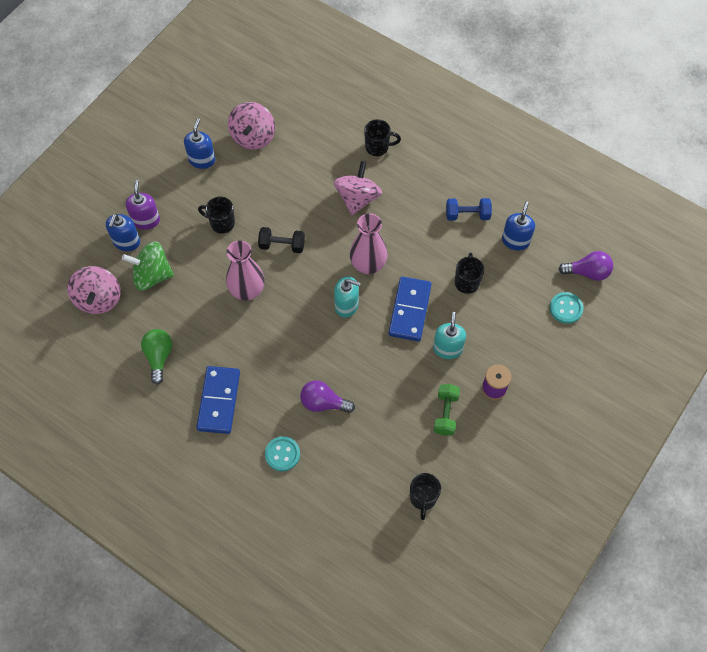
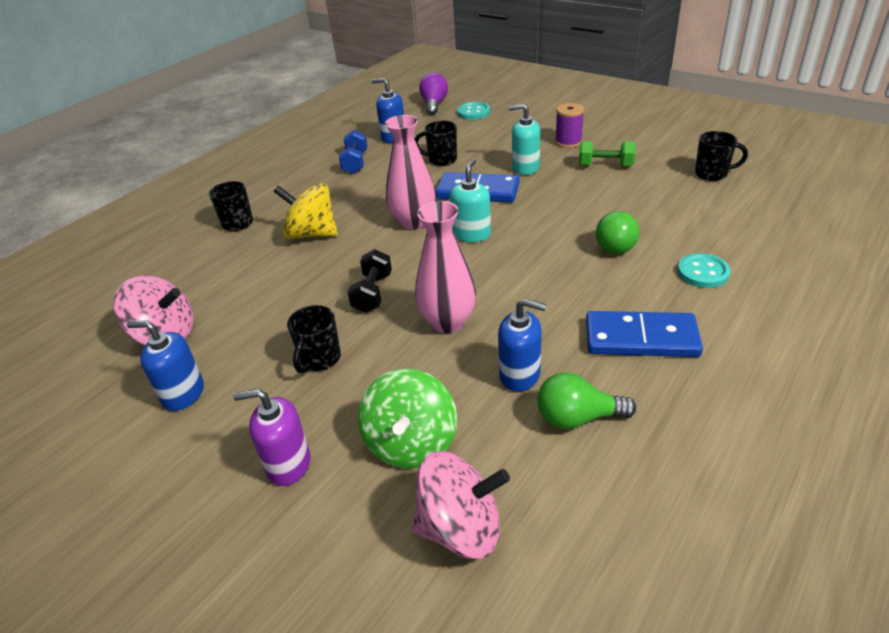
camera: 85 degrees left, 25 degrees down
blue soap dispenser [106,214,140,251] -> blue soap dispenser moved to [498,298,546,392]
purple light bulb [300,380,355,413] -> green light bulb [596,210,640,254]
pink spinning top [334,161,382,215] -> yellow spinning top [273,183,338,239]

